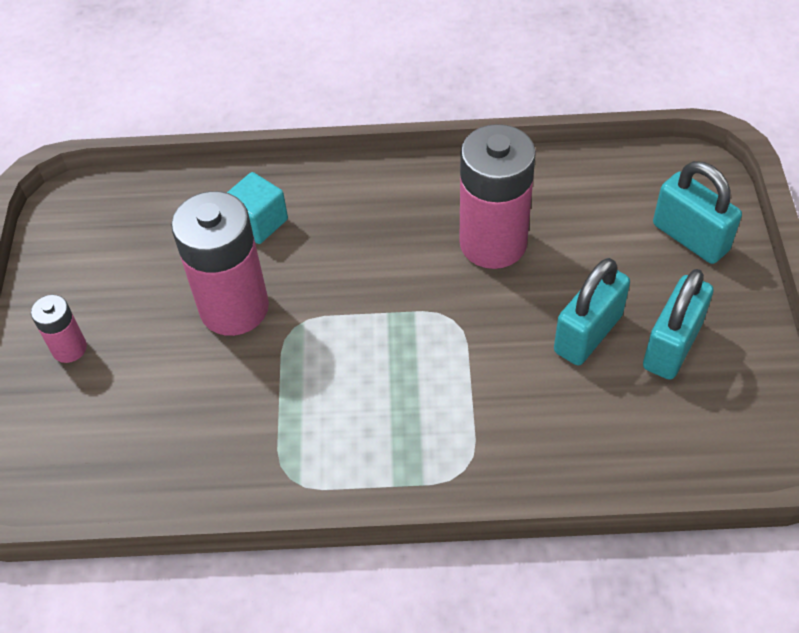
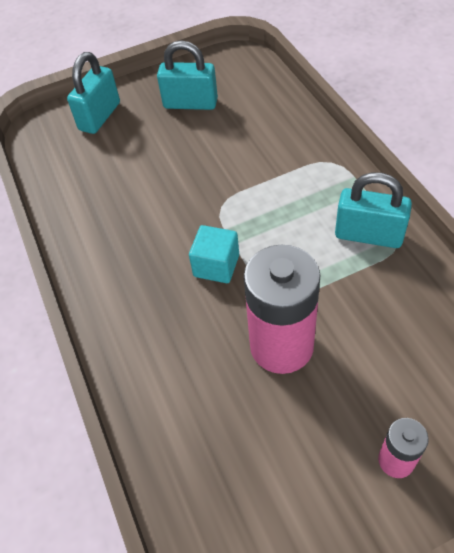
camera: 110 degrees left, 0 degrees up
turquoise cube [227,172,288,244] -> turquoise cube moved to [189,225,239,283]
pink battery [459,124,536,269] -> none
turquoise padlock [554,258,630,365] -> turquoise padlock moved to [335,172,412,248]

